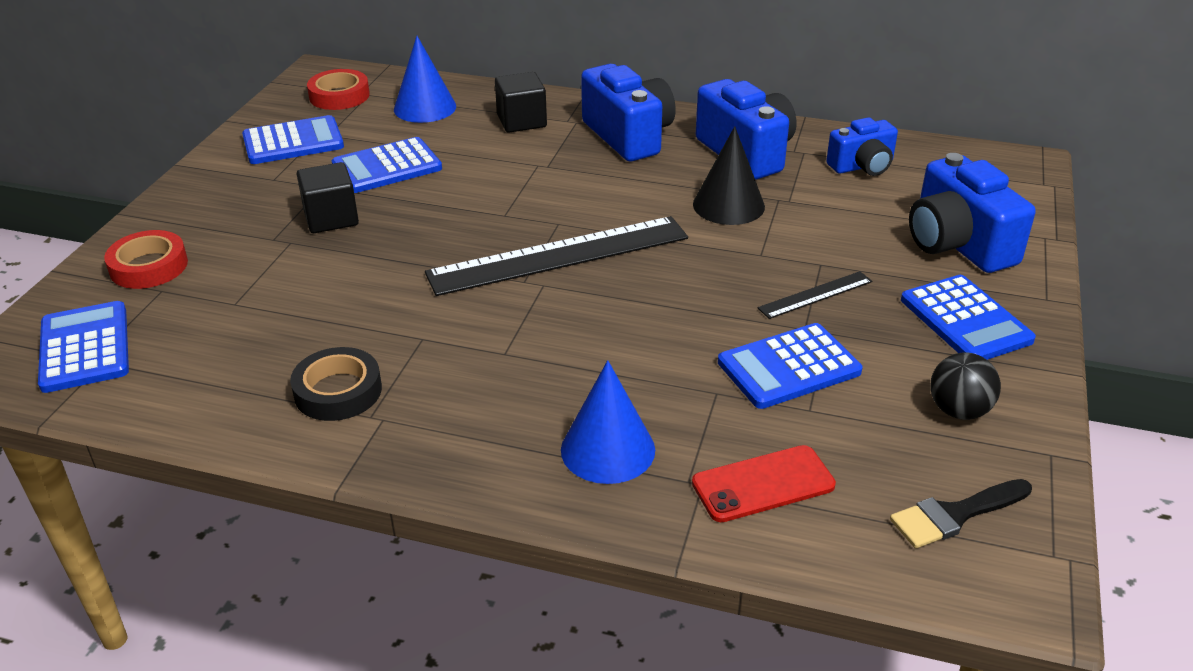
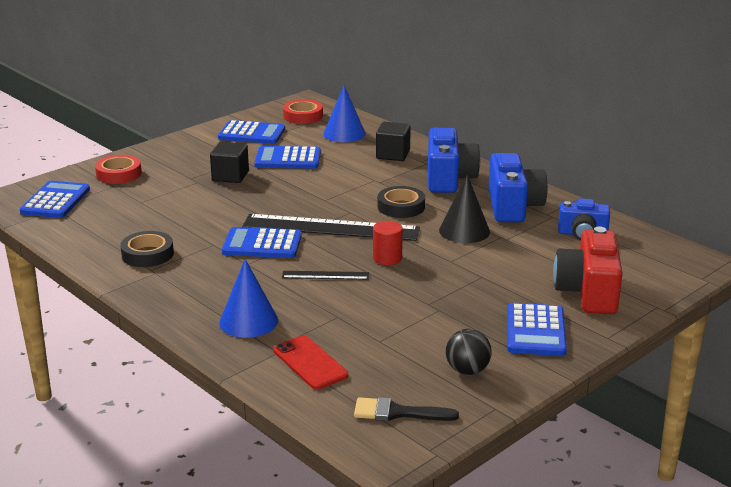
camera: 30 degrees right, 10 degrees down
red phone [692,445,836,522] -> red phone turned 45 degrees clockwise [273,336,348,389]
blue calculator [718,323,863,409] -> blue calculator moved to [222,227,302,258]
black ruler [757,271,872,319] -> black ruler moved to [282,271,369,280]
blue camera [909,153,1036,273] -> red camera [553,226,623,314]
none -> red cylinder [373,221,403,265]
none -> black tape [378,186,425,218]

